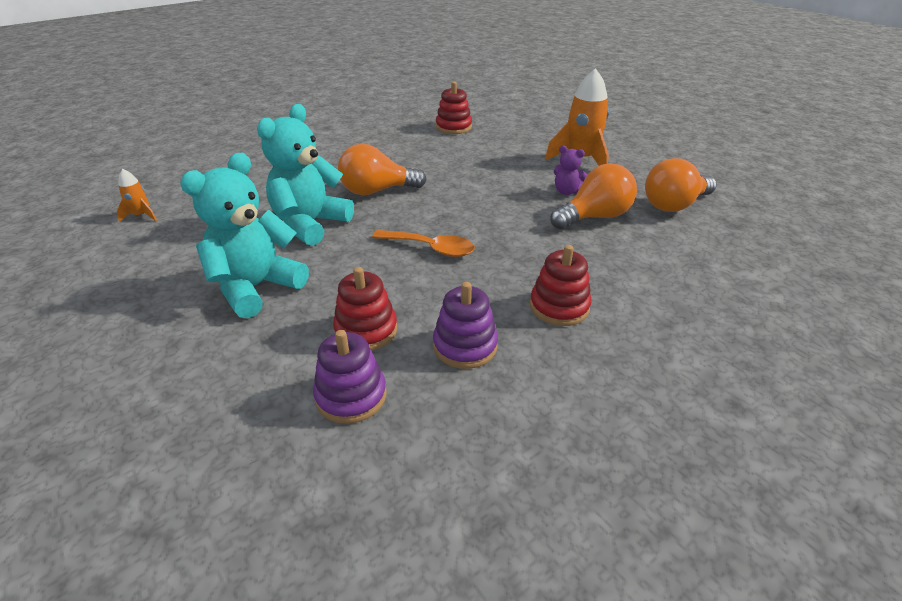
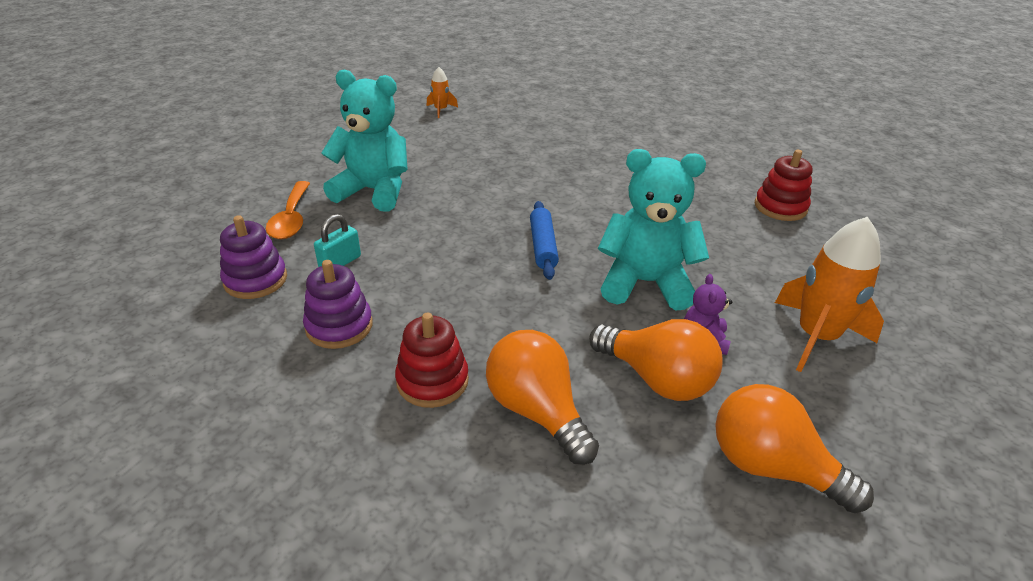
camera: 65 degrees right, 0 degrees up
turquoise teddy bear [257,104,354,246] -> turquoise teddy bear moved to [598,149,709,310]
red stacking toy [333,267,397,351] -> turquoise padlock [314,214,361,267]
orange light bulb [338,144,426,195] -> orange light bulb moved to [486,330,599,465]
orange spoon [372,230,475,257] -> orange spoon moved to [266,181,310,239]
none -> blue rolling pin [530,201,559,280]

